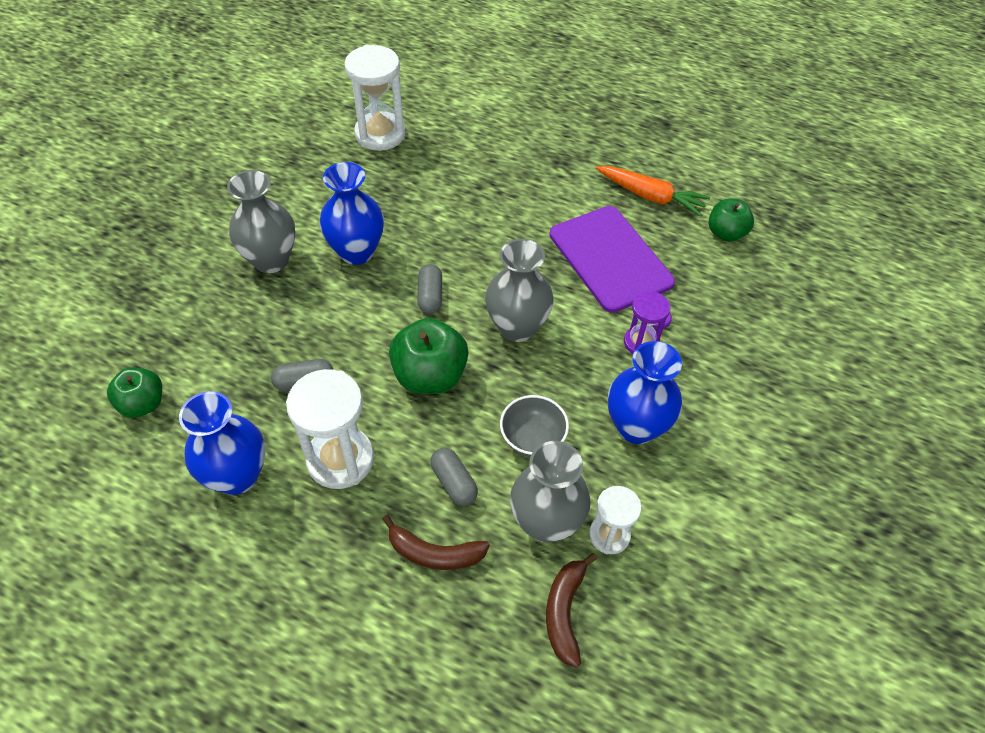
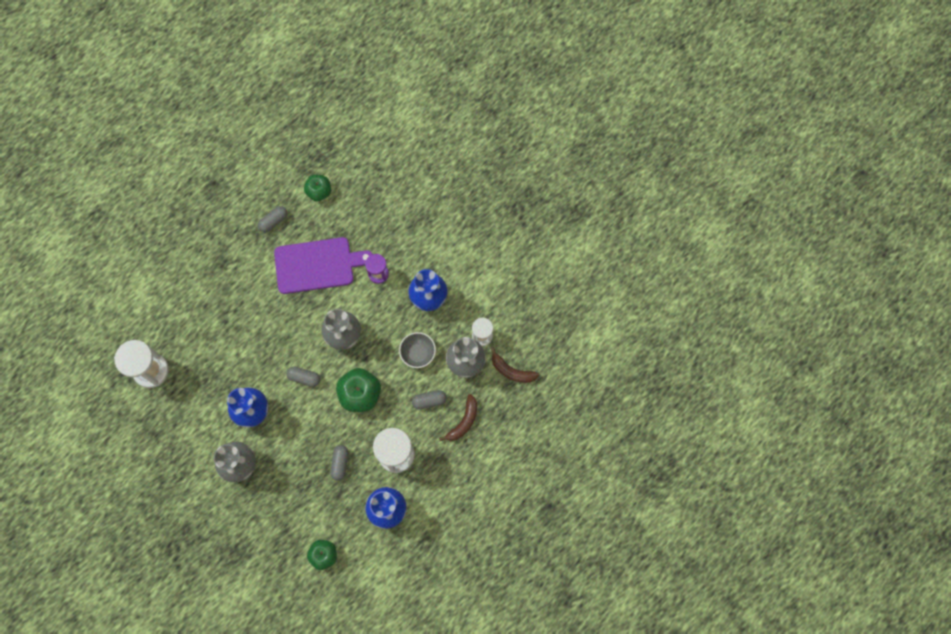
camera: 70 degrees left, 20 degrees up
orange carrot [596,166,710,216] -> grey capsule [258,206,287,232]

